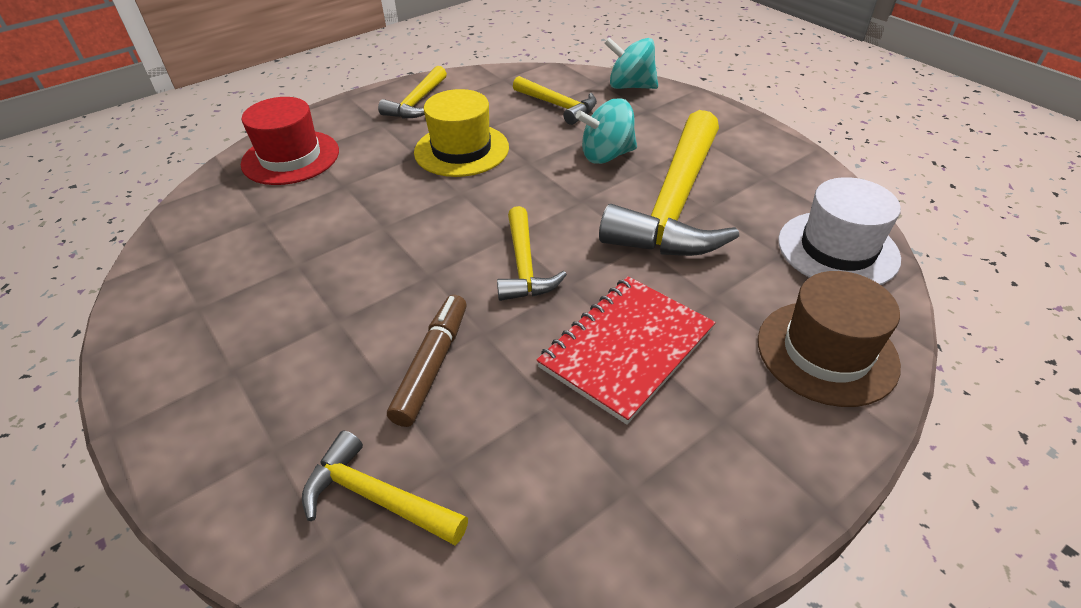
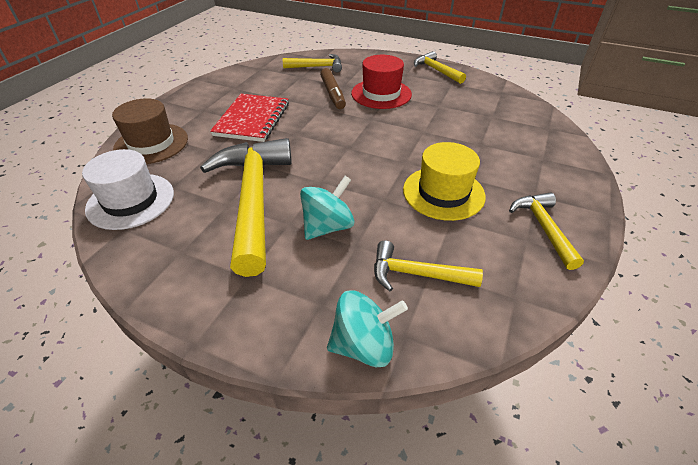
camera: 150 degrees right, 0 degrees up
red hat [241,97,339,185] -> red hat moved to [351,55,412,109]
yellow hammer [497,206,567,301] -> yellow hammer moved to [414,51,466,84]

